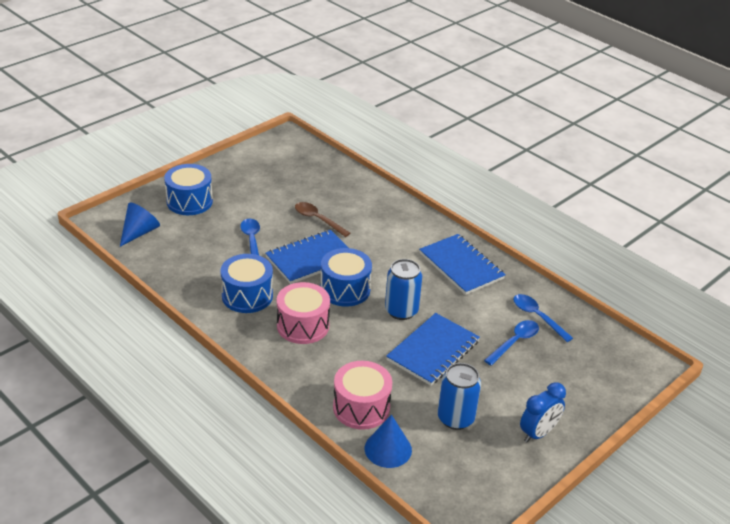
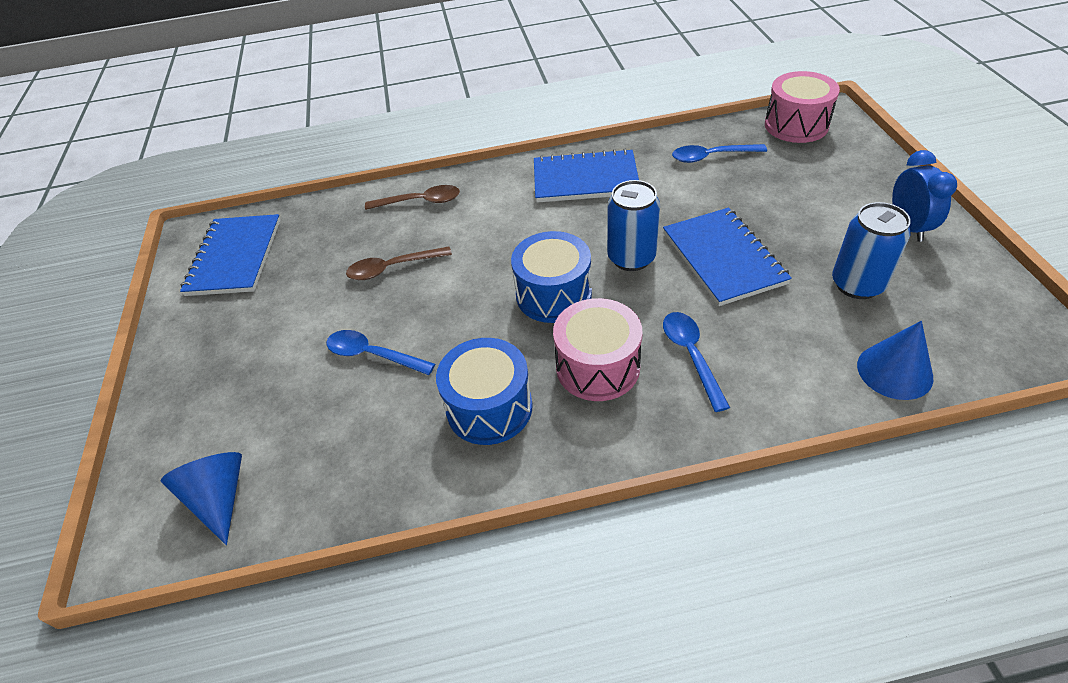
camera: 50 degrees left, 10 degrees up
blue drum [164,164,213,215] -> none
blue notebook [265,230,349,284] -> blue notebook moved to [180,214,281,296]
pink drum [333,361,392,430] -> pink drum moved to [765,71,840,143]
blue spoon [484,320,539,365] -> blue spoon moved to [663,312,730,412]
none -> brown spoon [365,185,460,210]

